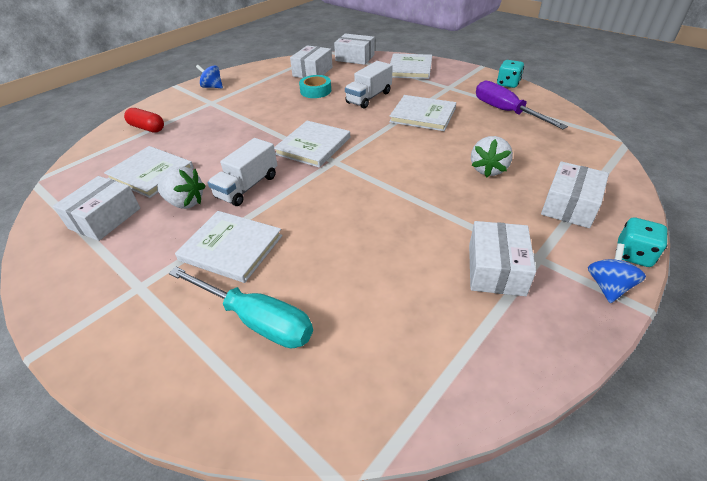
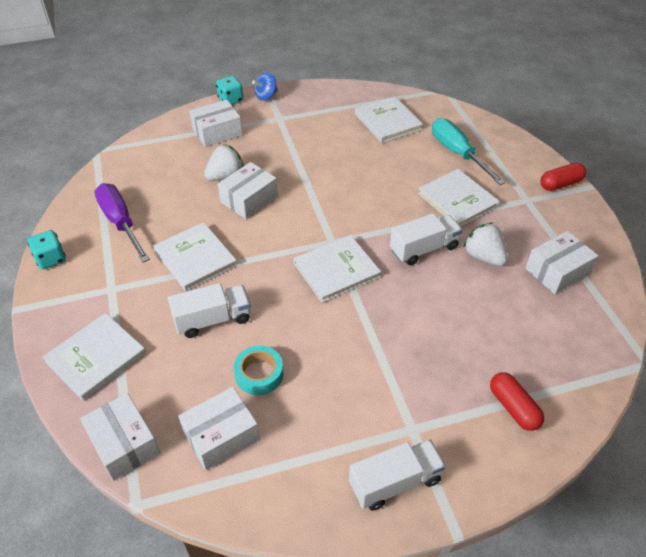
camera: 150 degrees left, 5 degrees up
white book [104,146,194,198] -> white book moved to [355,96,423,143]
blue spinning top [196,65,223,88] -> white truck [349,440,446,511]
white box [469,221,536,296] -> white box moved to [218,162,278,219]
purple screwdriver [476,80,568,129] -> purple screwdriver turned 150 degrees clockwise [94,183,150,263]
none -> red capsule [540,163,586,191]

